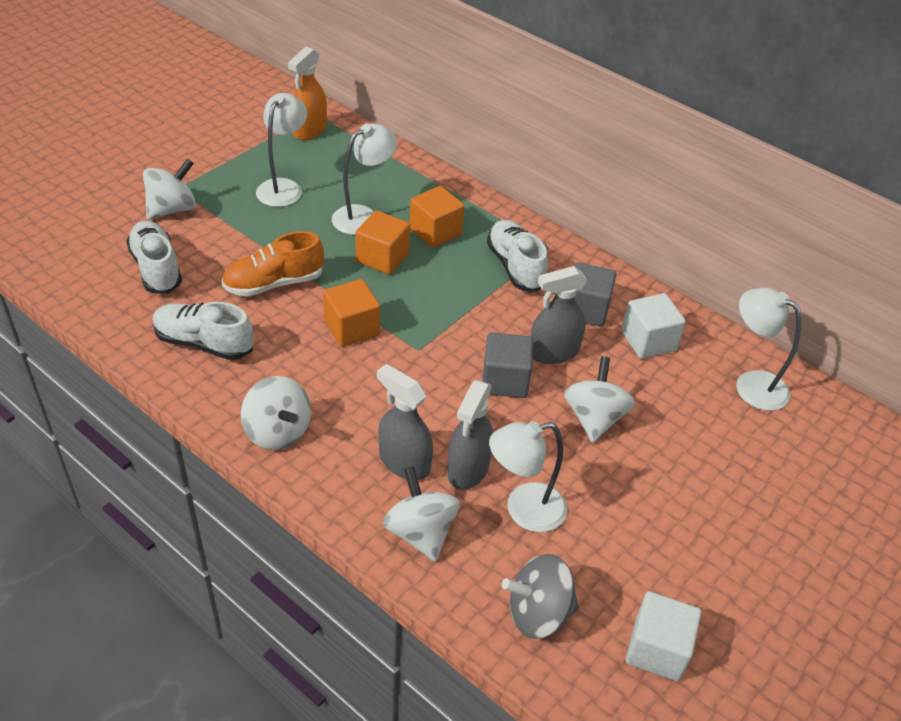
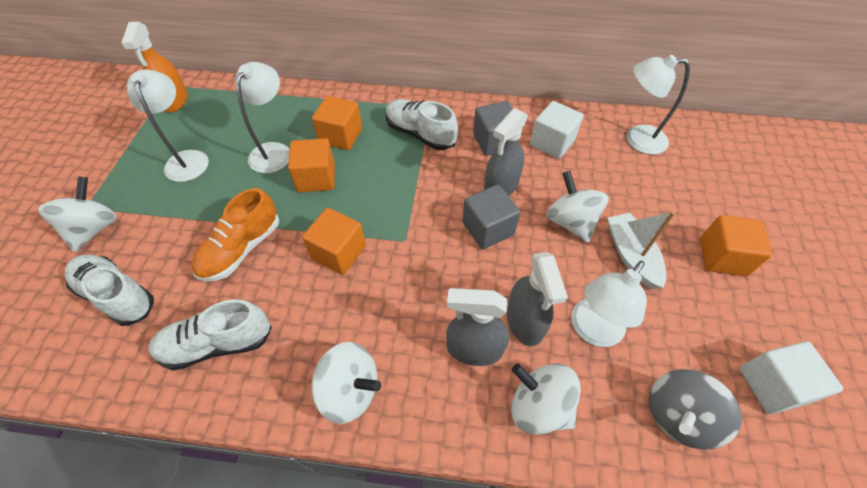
camera: 30 degrees left, 10 degrees up
none -> white boat [607,211,675,289]
none -> orange cube [700,215,773,276]

